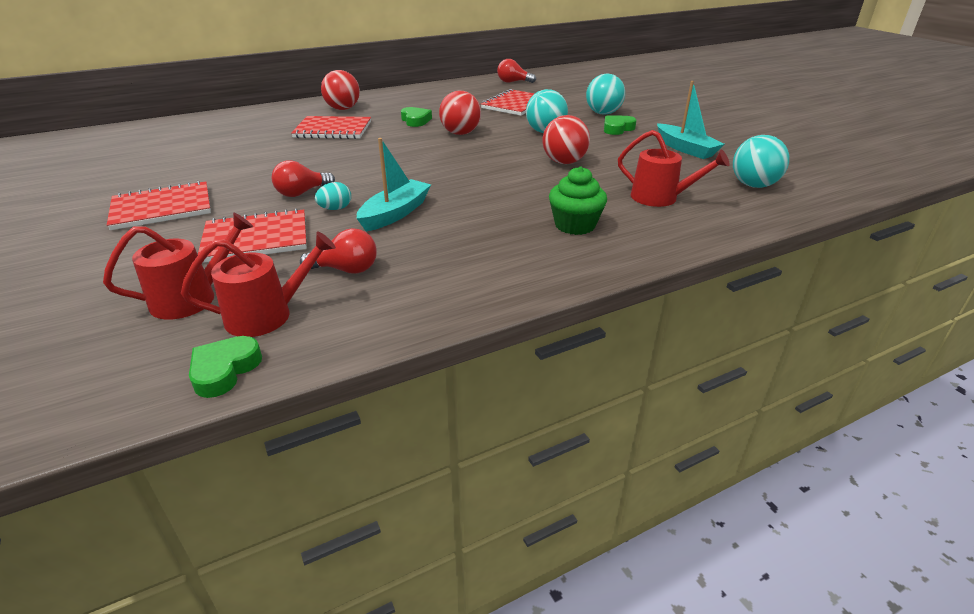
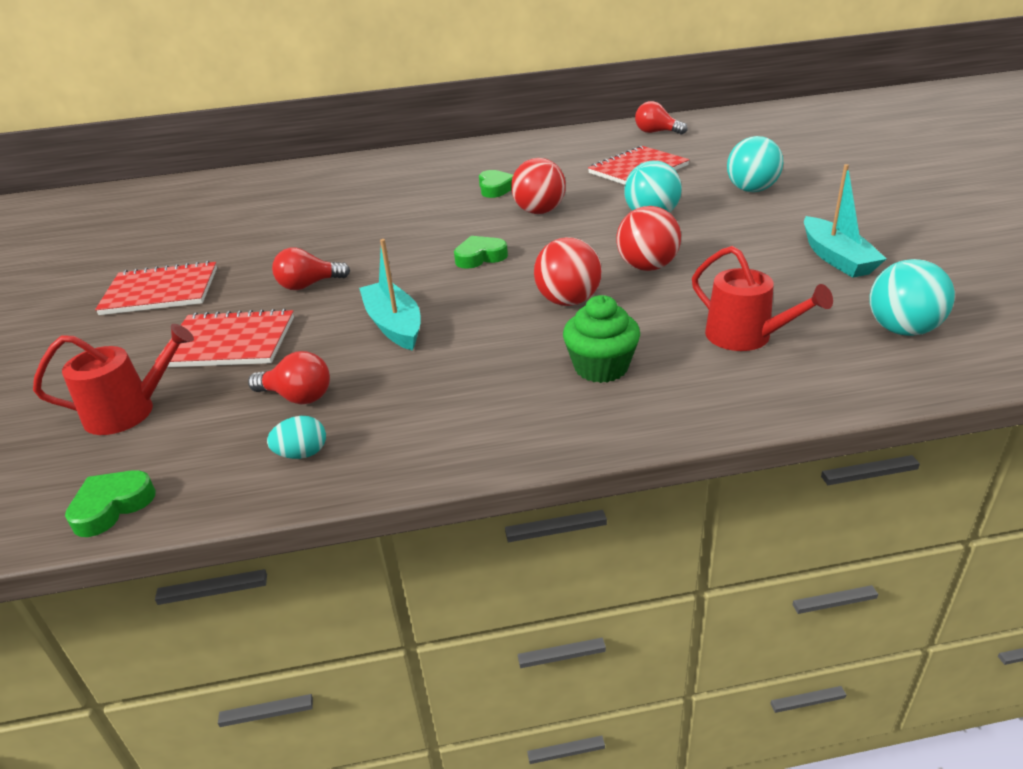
camera: 20 degrees right, 0 degrees up
red watering can [181,231,336,337] -> none
red notebook [291,116,371,139] -> none
turquoise egg [315,182,351,210] -> turquoise egg moved to [267,416,326,459]
red ball [321,70,360,110] -> red ball moved to [534,237,602,306]
turquoise boat [357,138,431,231] -> turquoise boat turned 75 degrees counterclockwise [359,239,421,351]
green heart [604,115,636,135] -> green heart moved to [454,236,508,269]

